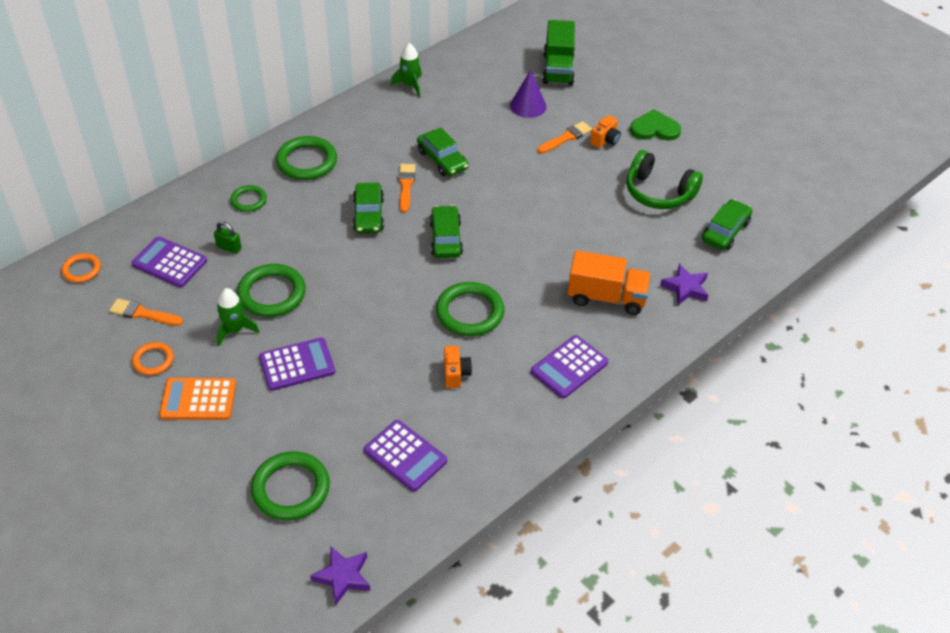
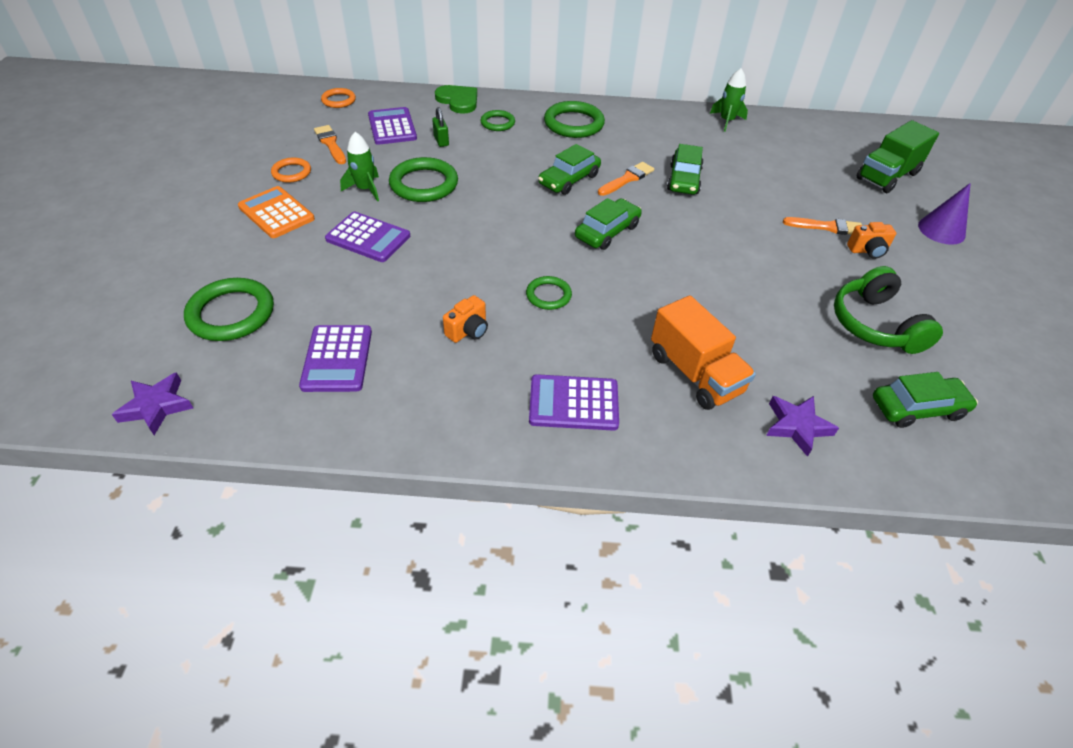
camera: 45 degrees right, 0 degrees up
green ring [436,282,504,336] -> green ring [526,276,572,310], size x0.57
purple cone [510,70,546,118] -> purple cone moved to [918,183,971,245]
green heart [630,109,681,141] -> green heart moved to [435,85,477,114]

